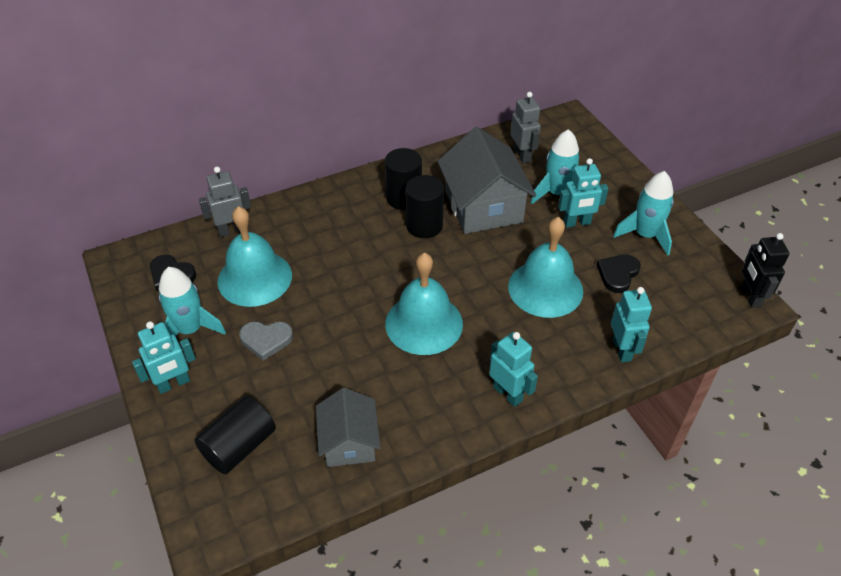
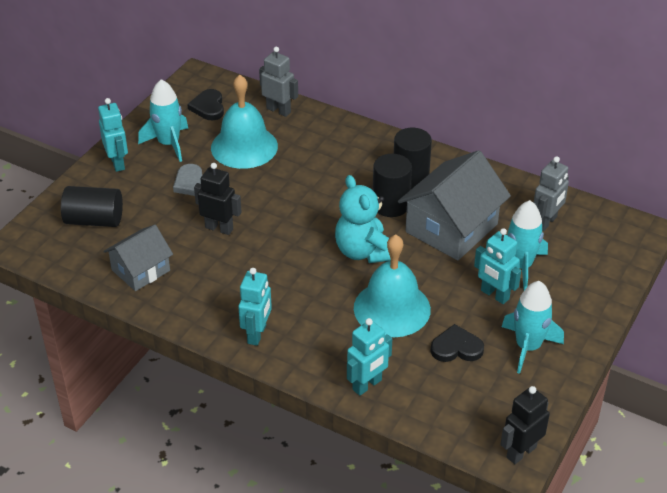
camera: 55 degrees right, 5 degrees down
turquoise robot [132,321,196,394] -> turquoise robot turned 135 degrees counterclockwise [98,98,128,172]
turquoise bell [385,253,463,355] -> none
none -> black robot [194,163,242,235]
none -> turquoise teddy bear [335,175,391,263]

